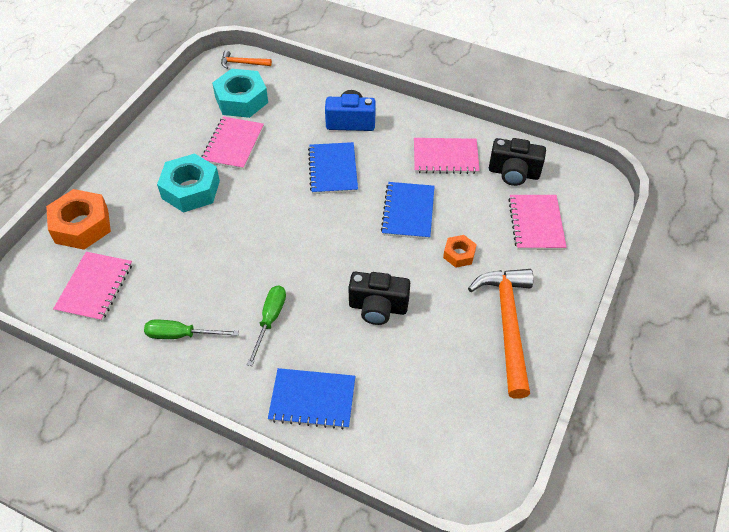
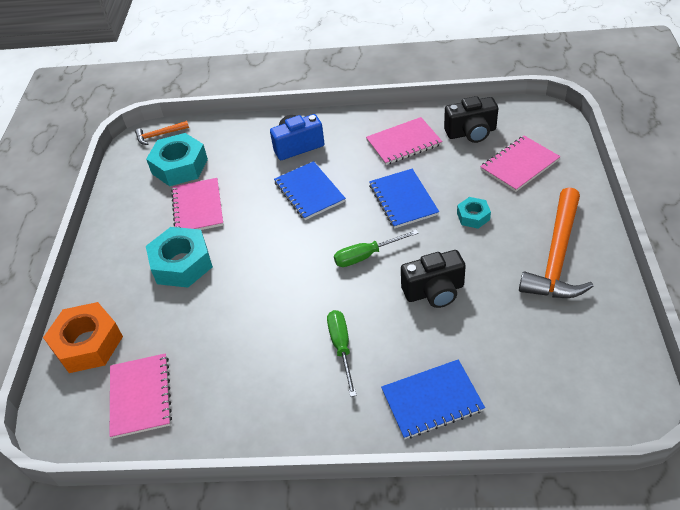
camera: 20 degrees left, 5 degrees down
green screwdriver [144,320,239,339] -> green screwdriver moved to [334,230,419,267]
orange nut [443,235,477,268] -> turquoise nut [457,197,491,229]
orange hammer [468,269,533,399] -> orange hammer turned 135 degrees counterclockwise [519,187,594,298]
pink notebook [508,195,567,250] -> pink notebook turned 75 degrees clockwise [480,136,561,192]

